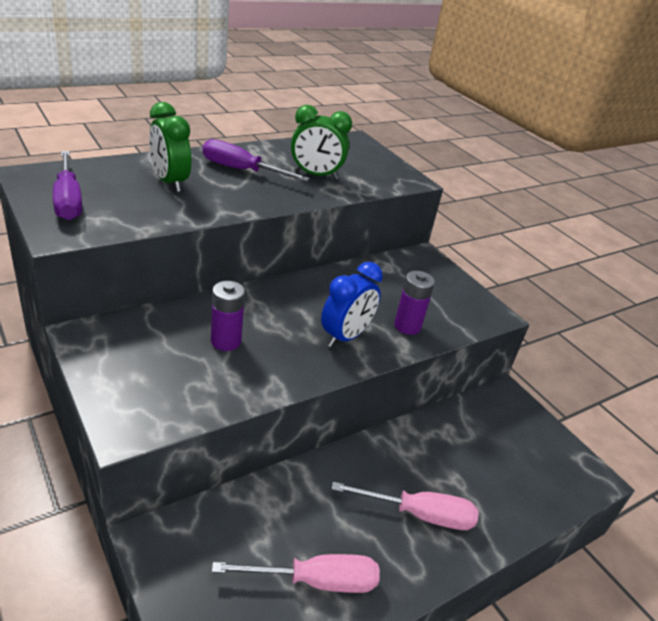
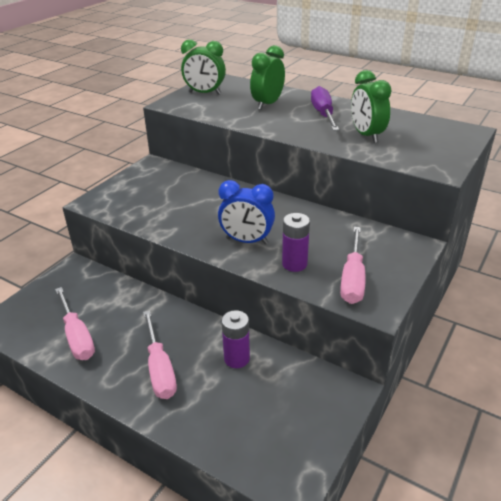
camera: 70 degrees right, 0 degrees up
purple screwdriver [53,151,82,220] -> green clock [181,39,226,95]
purple battery [211,281,245,351] -> purple battery moved to [221,310,250,368]
none -> pink screwdriver [340,227,366,304]

